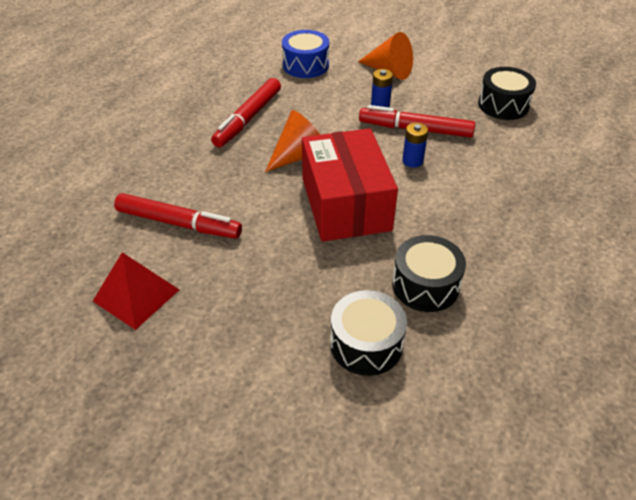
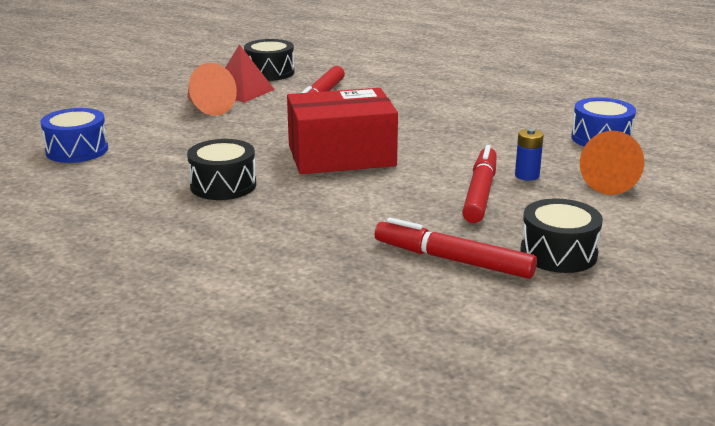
camera: 90 degrees right, 20 degrees down
red marker [211,78,281,147] -> red marker moved to [374,218,537,279]
orange cone [265,110,320,172] -> orange cone moved to [187,63,237,115]
black drum [330,290,407,376] -> black drum moved to [244,39,295,81]
blue battery [402,123,428,168] -> none
none -> blue drum [40,108,108,163]

